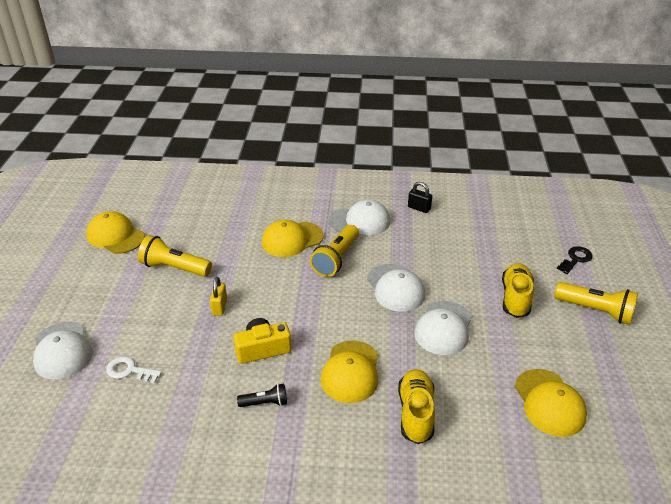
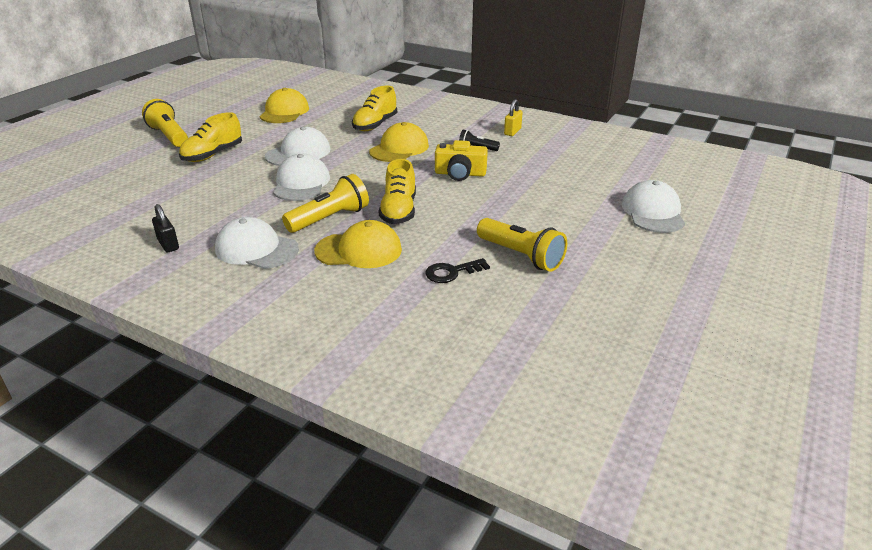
camera: 155 degrees left, 5 degrees down
yellow cap [87,211,145,254] -> none
white key [106,356,162,383] -> none
yellow padlock [210,277,227,316] -> yellow padlock moved to [504,99,523,136]
black key [557,246,593,274] -> black key moved to [425,258,490,283]
none -> yellow shoe [379,159,416,224]

